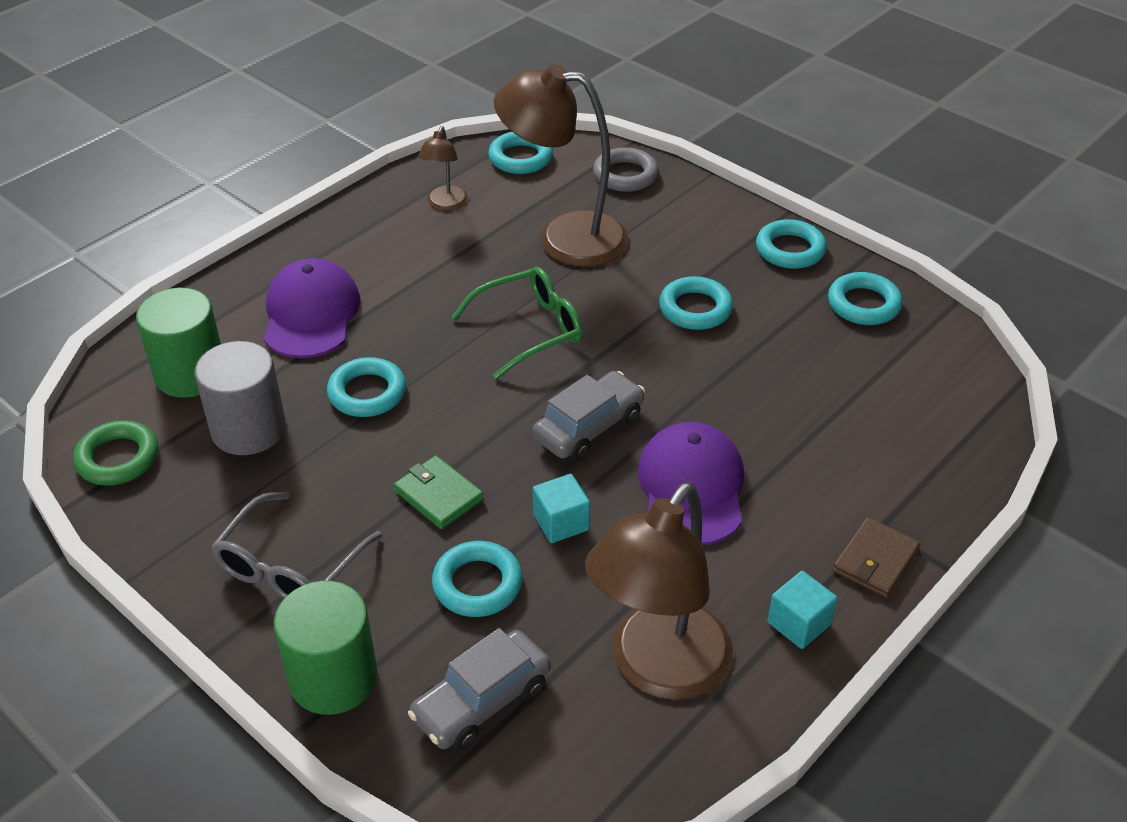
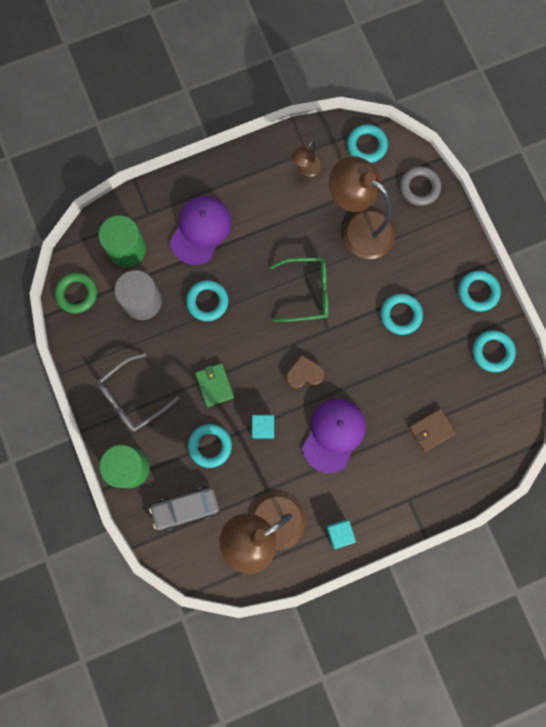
camera: 25 degrees right, 35 degrees up
grey car [532,371,645,461] -> brown heart [286,355,325,389]
brown wallet [833,517,921,598] -> brown wallet moved to [409,408,456,452]

